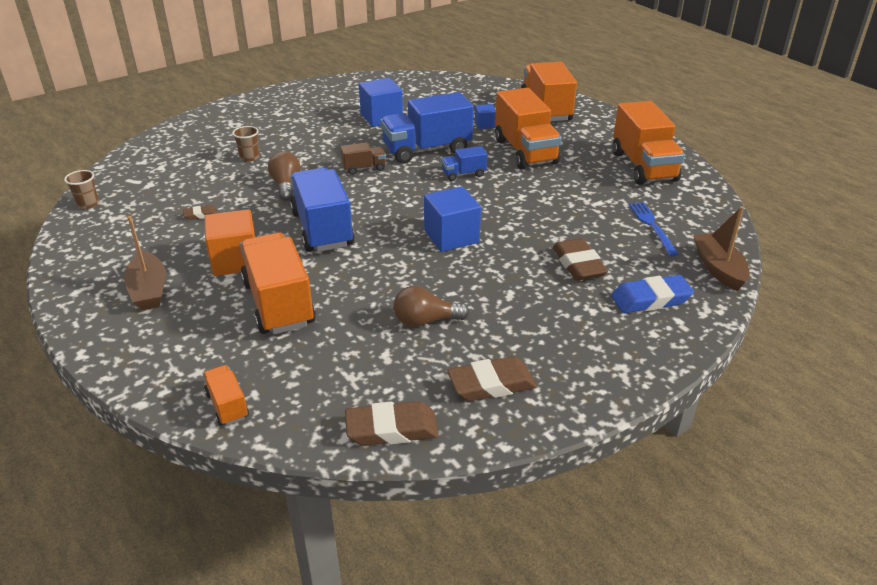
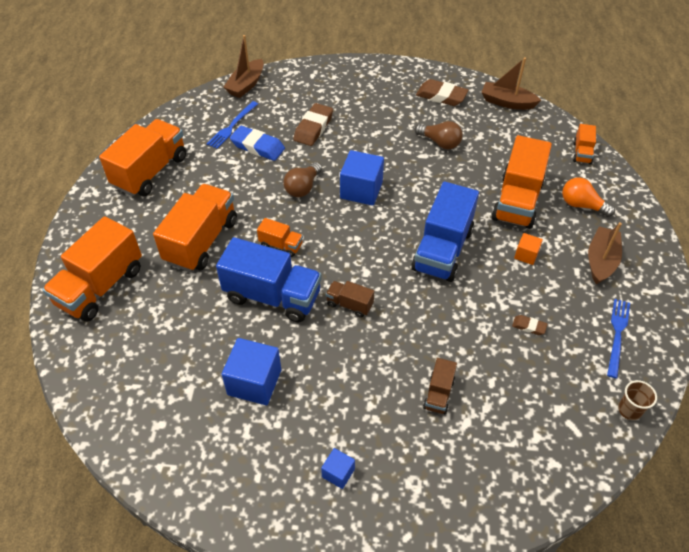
camera: 140 degrees left, 15 degrees up
orange cube [204,209,255,276] -> orange cube [514,233,543,265], size x0.53
brown cup [232,126,259,162] -> brown truck [423,358,457,414]
brown light bulb [268,151,301,201] -> brown light bulb moved to [283,162,322,197]
brown eraser [345,401,439,446] -> brown boat [481,57,541,110]
blue truck [441,146,487,181] -> orange truck [257,218,303,257]
blue cube [475,104,496,129] -> blue cube moved to [321,448,355,489]
blue eraser [611,275,694,313] -> blue eraser moved to [230,126,285,161]
none -> orange light bulb [562,177,615,217]
none -> blue fork [607,299,630,378]

